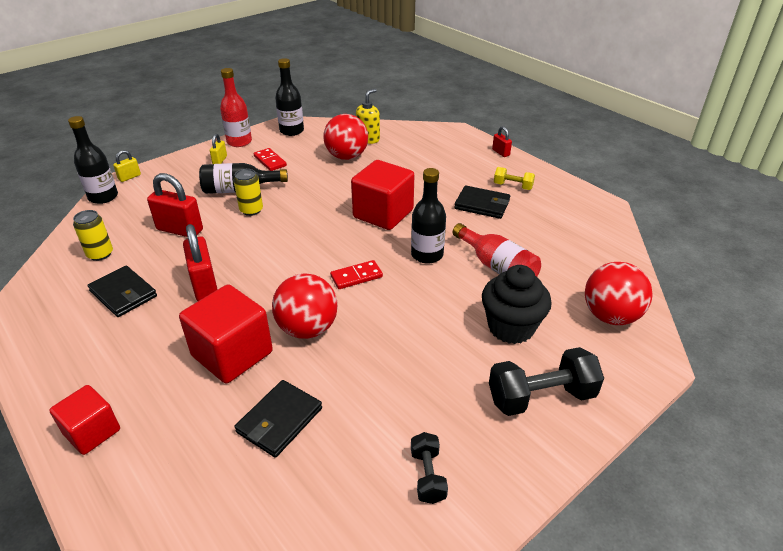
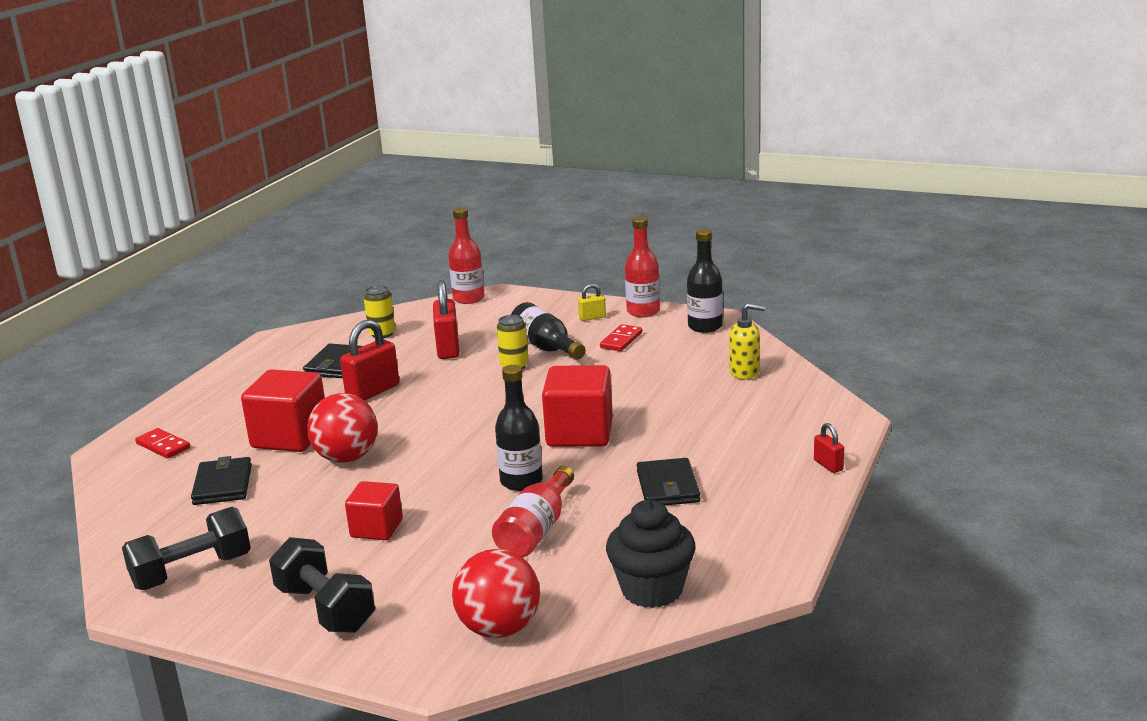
camera: 65 degrees right, 15 degrees down
red cube [49,385,120,455] -> red cube moved to [345,481,403,540]
black bottle [68,116,118,204] -> red bottle [448,207,485,304]
yellow padlock [113,150,141,182] -> none
black wallet [234,380,322,458] -> black wallet turned 75 degrees clockwise [191,456,252,505]
red ball [323,114,368,160] -> none
red domino [330,260,383,289] -> red domino moved to [135,428,190,458]
black dumbbell [411,432,448,504] -> black dumbbell [122,507,251,590], size x1.79
black cupcake [482,265,552,344] -> black cupcake moved to [606,500,696,608]
red padlock [492,126,512,157] -> red padlock turned 60 degrees counterclockwise [814,423,844,473]
yellow dumbbell [494,167,535,190] -> none

